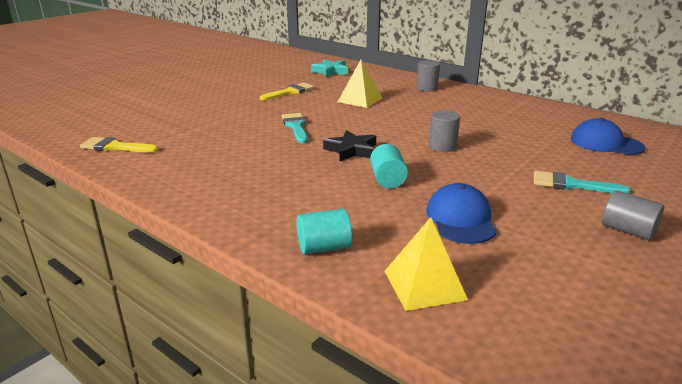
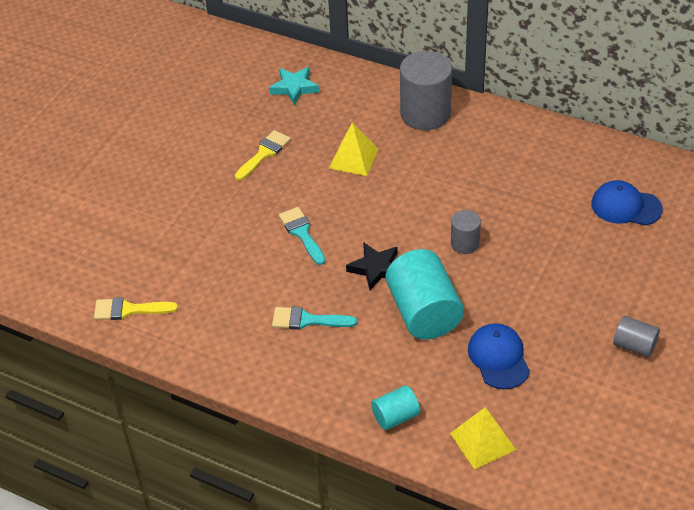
camera: 10 degrees left, 20 degrees up
turquoise cylinder [370,144,408,188] -> turquoise cylinder [386,249,464,339], size x1.93
grey cylinder [416,60,440,91] -> grey cylinder [400,51,452,130], size x1.93
turquoise brush [534,171,631,194] -> turquoise brush moved to [272,307,357,330]

